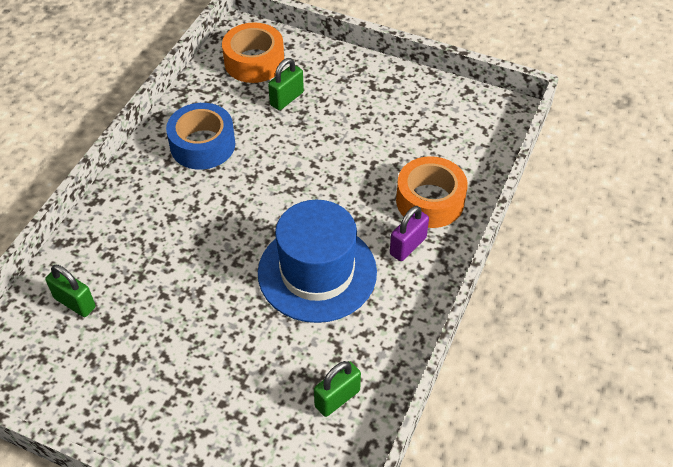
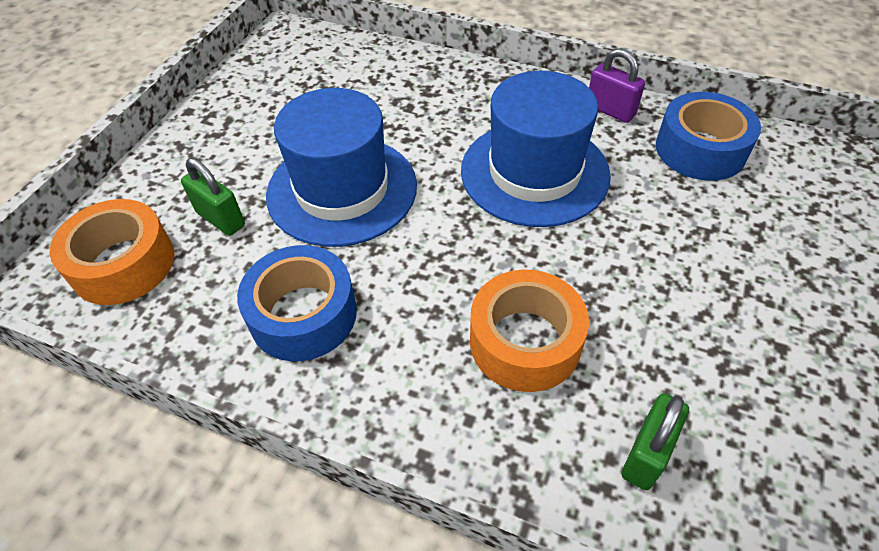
camera: 90 degrees left, 0 degrees up
green padlock [314,361,361,417] -> blue tape [656,92,761,181]
purple padlock [390,206,429,261] -> purple padlock moved to [589,49,645,123]
orange tape [396,156,468,228] -> orange tape moved to [470,270,589,392]
none -> blue hat [266,88,417,247]

